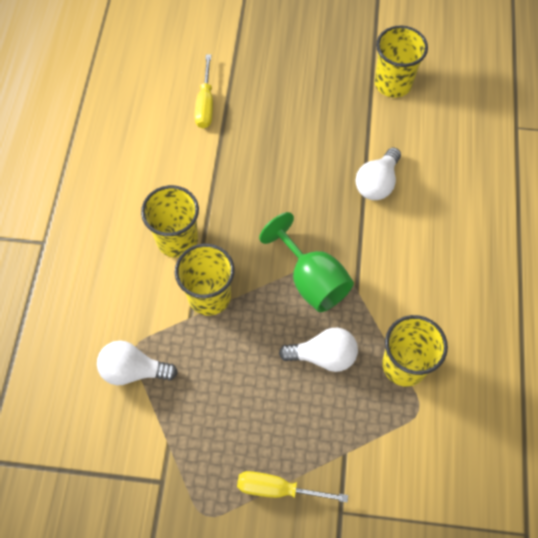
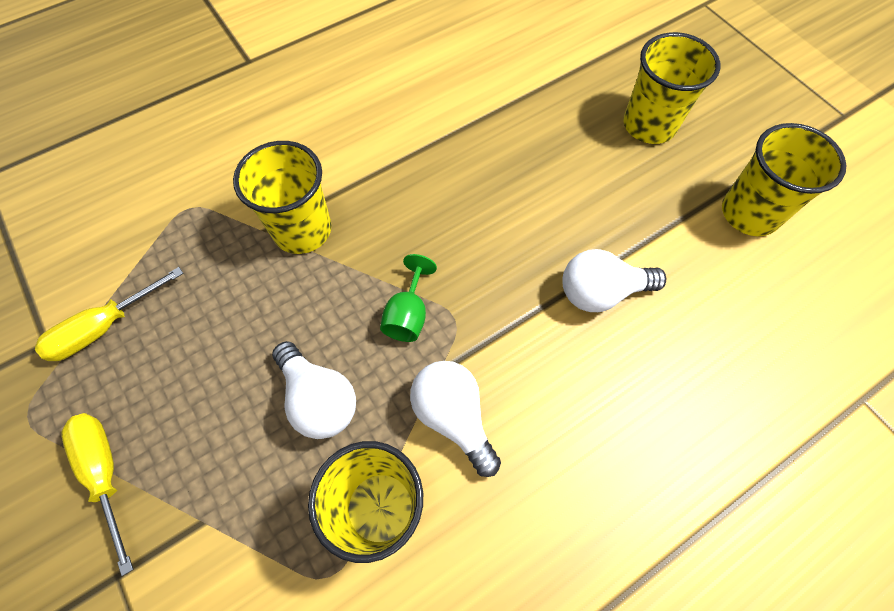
camera: 50 degrees right, 0 degrees up
white light bulb [97,341,178,385] -> white light bulb moved to [410,361,501,477]
yellow cup [141,185,199,258] -> yellow cup moved to [623,32,720,144]
yellow screwdriver [195,54,213,128] -> yellow screwdriver moved to [35,267,183,361]
green goblet [259,212,354,312] -> green goblet [380,254,437,342], size x0.56

